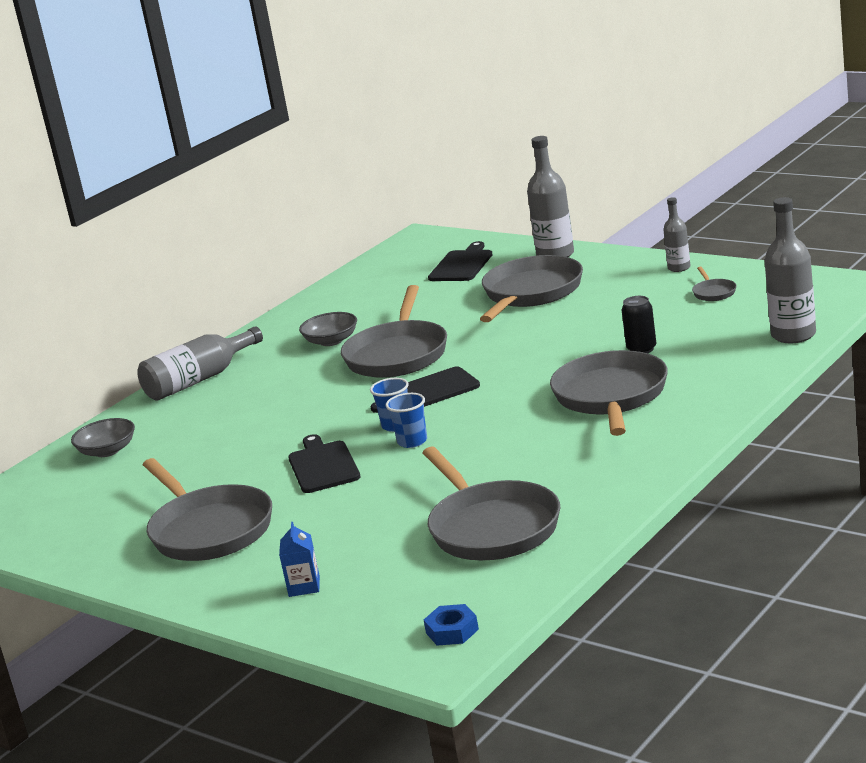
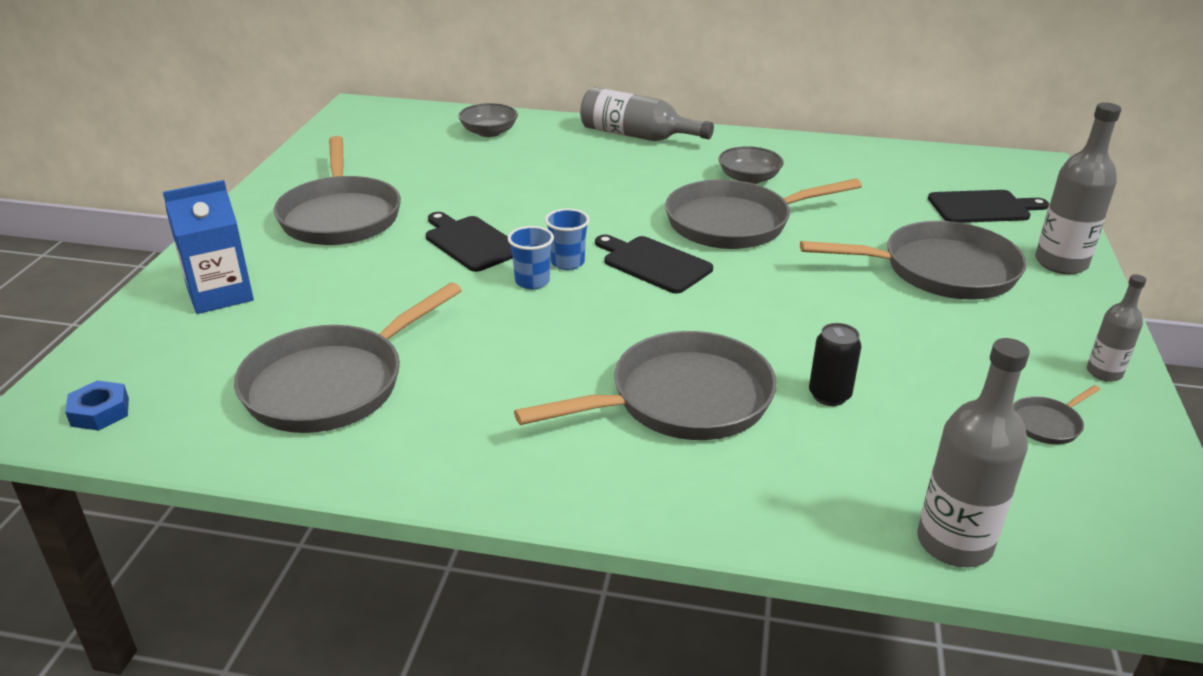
camera: 60 degrees right, 10 degrees up
grey pan [143,458,272,561] -> grey pan turned 45 degrees counterclockwise [274,136,401,245]
blue carton [279,522,320,597] -> blue carton [163,180,254,314], size x1.75
black cutting board [288,434,361,493] -> black cutting board turned 90 degrees counterclockwise [426,212,513,272]

